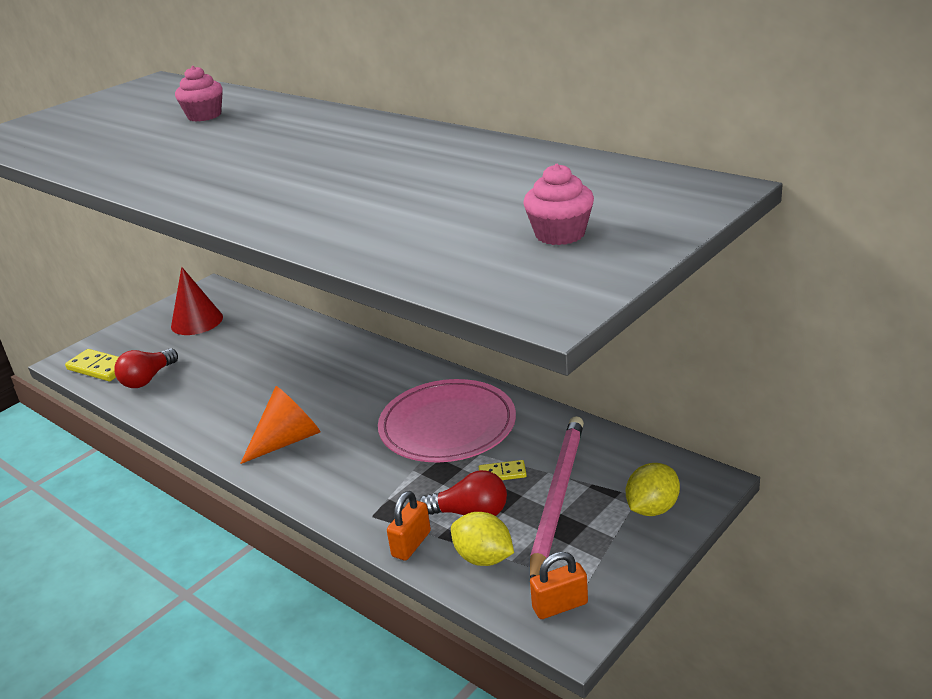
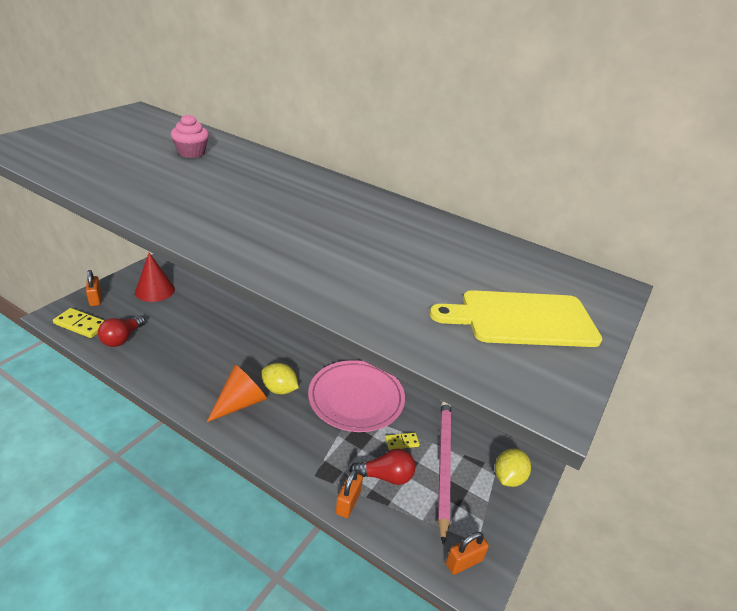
camera: 15 degrees left, 5 degrees up
yellow lemon [451,512,514,566] -> yellow lemon moved to [262,363,299,394]
pink cupcake [523,164,594,245] -> yellow cutting board [430,290,602,347]
none -> orange padlock [86,270,101,306]

